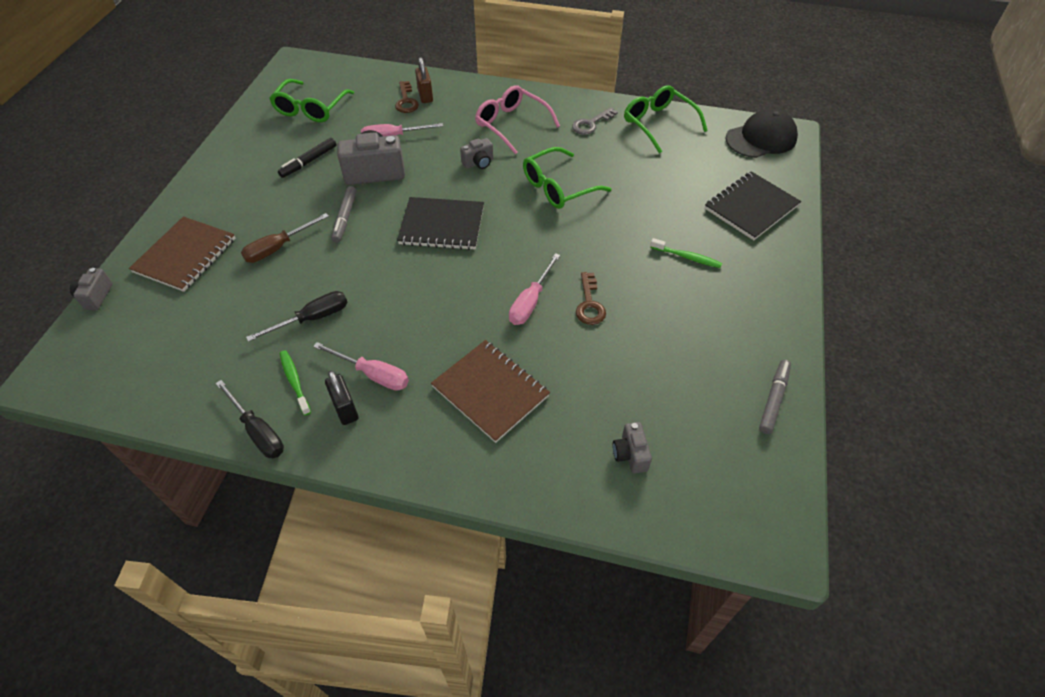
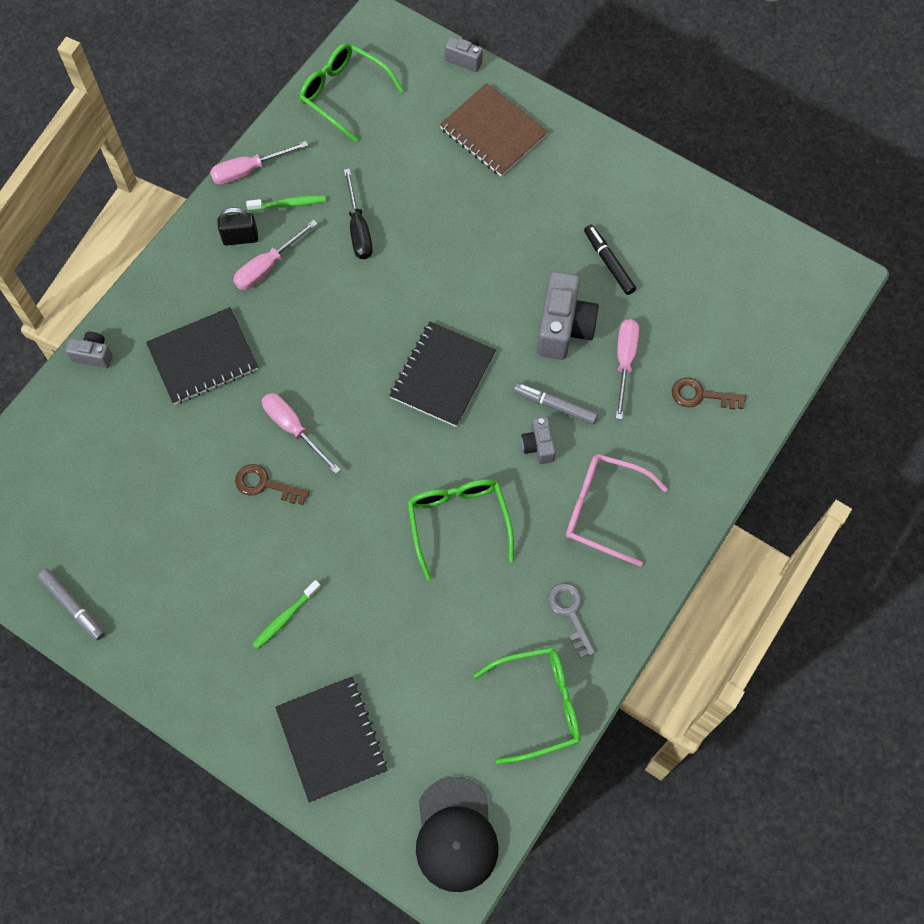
camera: 110 degrees right, 15 degrees up
black screwdriver [215,380,284,458] -> pink screwdriver [210,141,308,185]
brown screwdriver [241,213,329,263] -> none
green glasses [269,79,354,123] -> green glasses moved to [299,43,404,142]
grey marker [331,186,357,242] -> grey marker moved to [513,383,598,425]
brown padlock [415,57,433,103] -> none
brown notebook [431,340,550,443] -> black notebook [146,307,258,405]
pink glasses [475,85,560,154] -> pink glasses turned 135 degrees counterclockwise [566,454,668,567]
grey camera [612,422,652,474] -> grey camera moved to [65,331,113,368]

